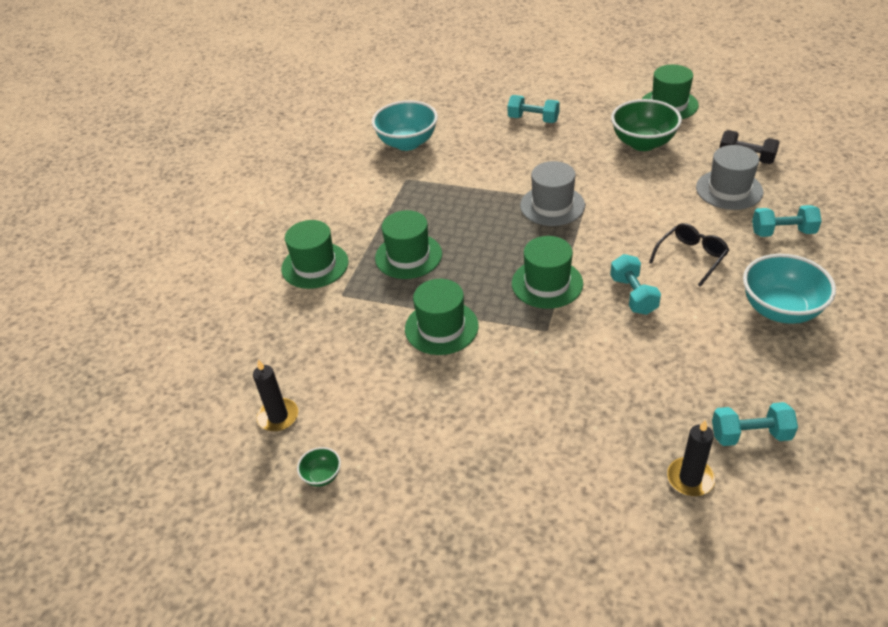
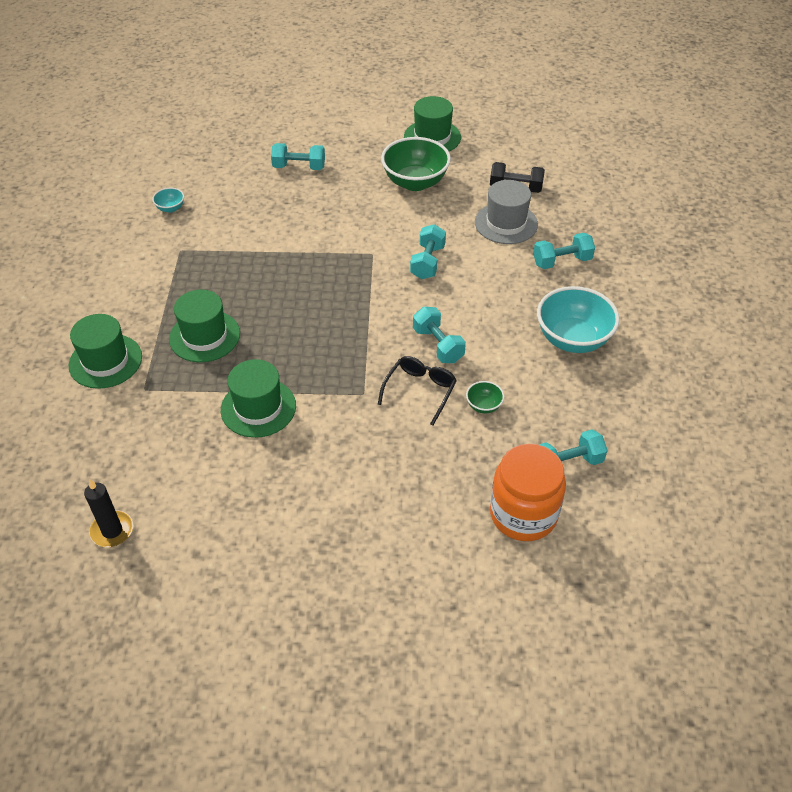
camera: 20 degrees left, 5 degrees up
green bowl [297,447,341,487] -> green bowl moved to [466,381,504,413]
turquoise bowl [372,100,438,151] -> turquoise bowl [152,188,184,213], size x0.45
green hat [512,236,583,309] -> none
grey hat [520,161,585,226] -> none
black glasses [649,223,729,287] -> black glasses moved to [378,356,457,425]
black candle [667,420,715,496] -> orange jar [490,444,566,541]
none -> turquoise dumbbell [410,224,446,279]

